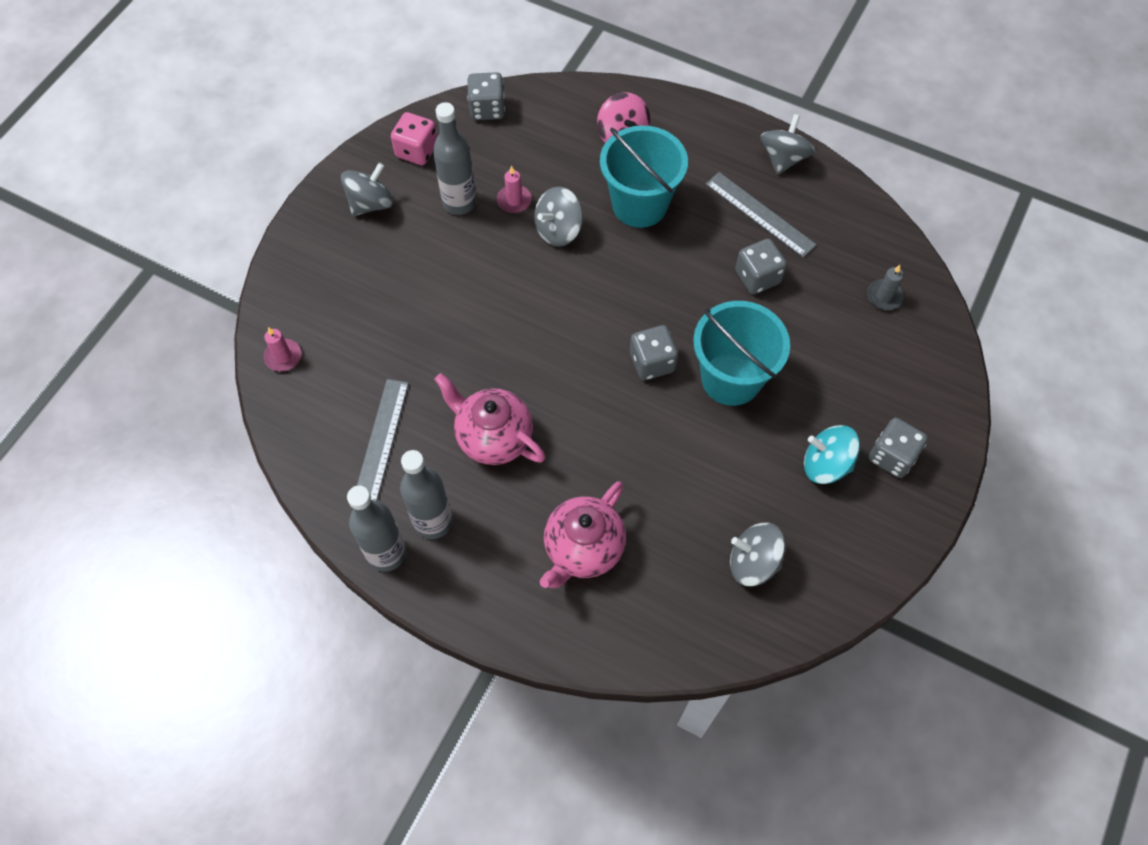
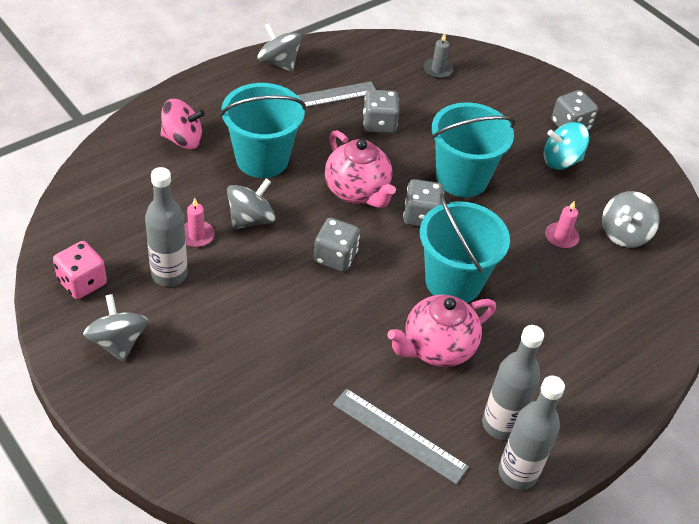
camera: 70 degrees left, 15 degrees down
pink candle [264,327,301,371] -> pink candle moved to [545,201,579,249]
grey dice [467,72,505,120] -> grey dice moved to [314,218,360,272]
grey spinning top [534,187,583,247] -> grey spinning top turned 120 degrees counterclockwise [227,178,276,230]
pink teapot [540,481,626,588] -> pink teapot moved to [325,130,396,208]
turquoise spinning top [804,425,860,484] -> turquoise spinning top turned 45 degrees clockwise [543,122,589,170]
none -> turquoise bucket [420,194,510,303]

